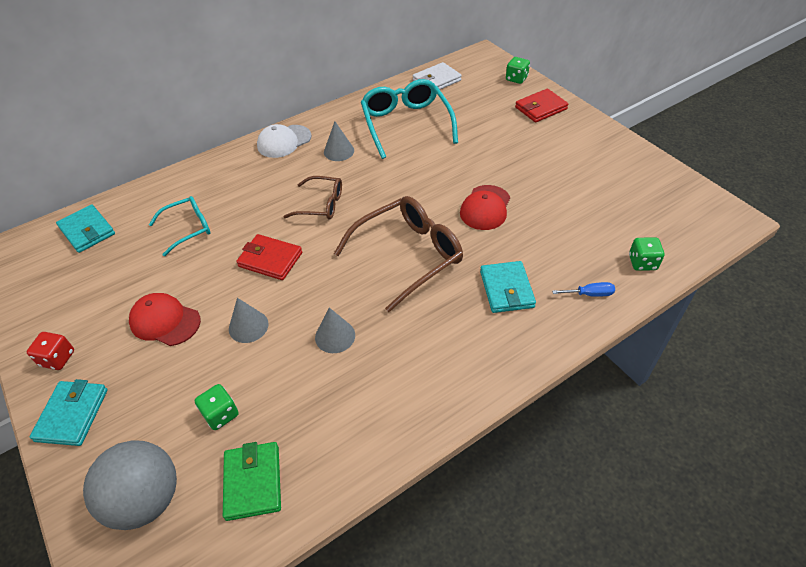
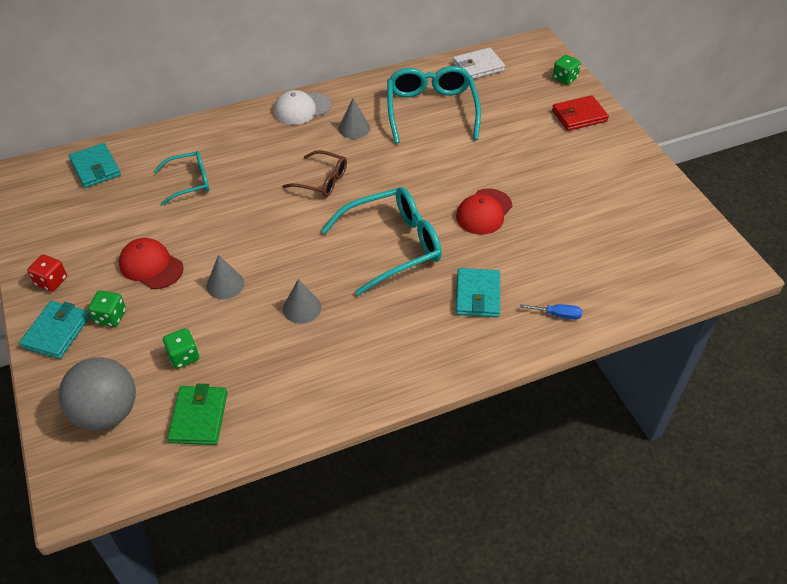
camera: 10 degrees right, 0 degrees up
red wallet [236,234,302,280] -> none
brown glasses [334,196,463,312] -> turquoise glasses [321,187,442,296]
green dice [629,237,664,271] -> green dice moved to [88,290,126,327]

